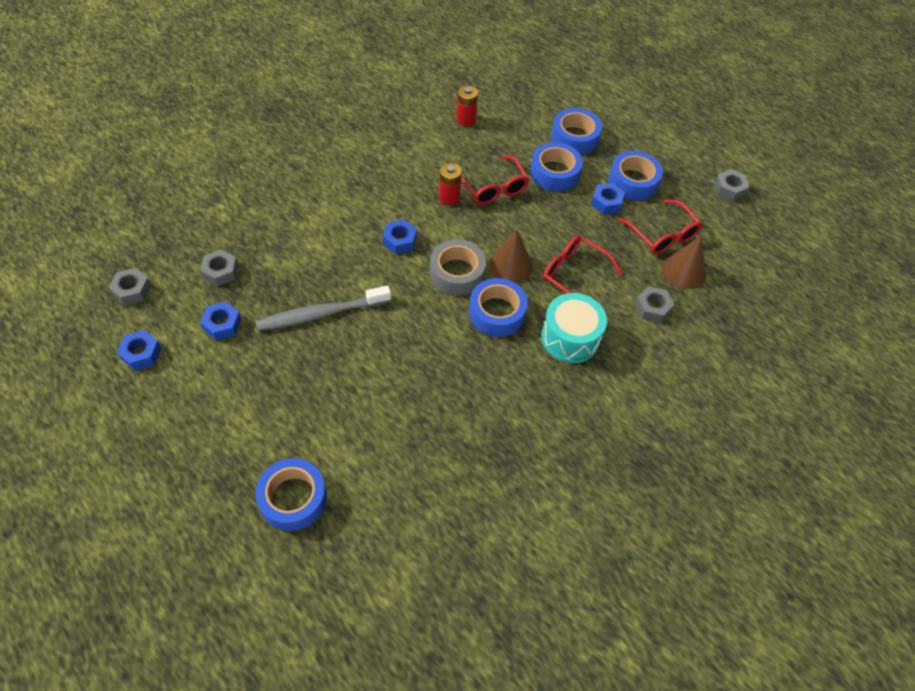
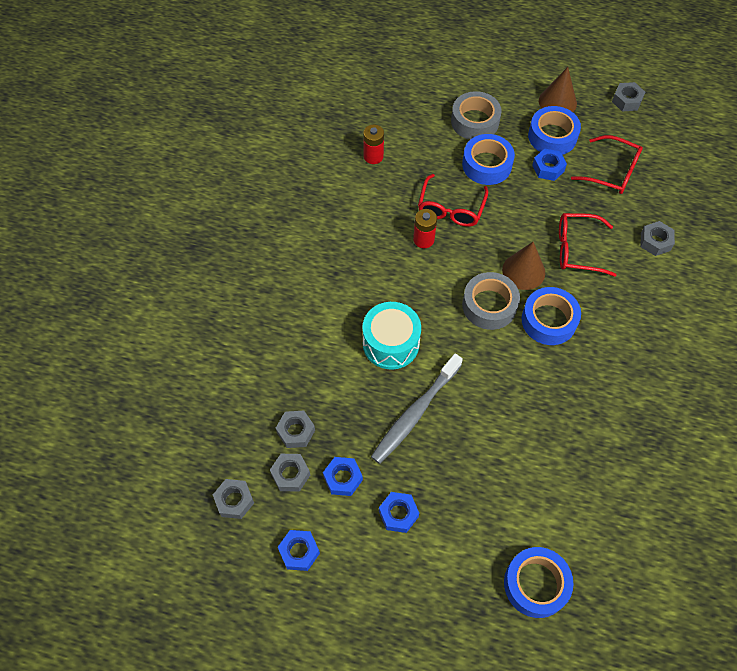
camera: 30 degrees left, 5 degrees up
blue nut [383,220,417,254] -> blue nut moved to [379,492,419,533]
red glasses [461,155,530,205] -> red glasses turned 75 degrees clockwise [418,174,488,227]
turquoise drum [541,293,607,363] -> turquoise drum moved to [362,302,421,370]
blue tape [551,108,602,155] -> grey tape [451,91,502,140]
brown cone [663,236,706,289] -> brown cone moved to [539,67,577,112]
none -> grey nut [270,454,310,492]

